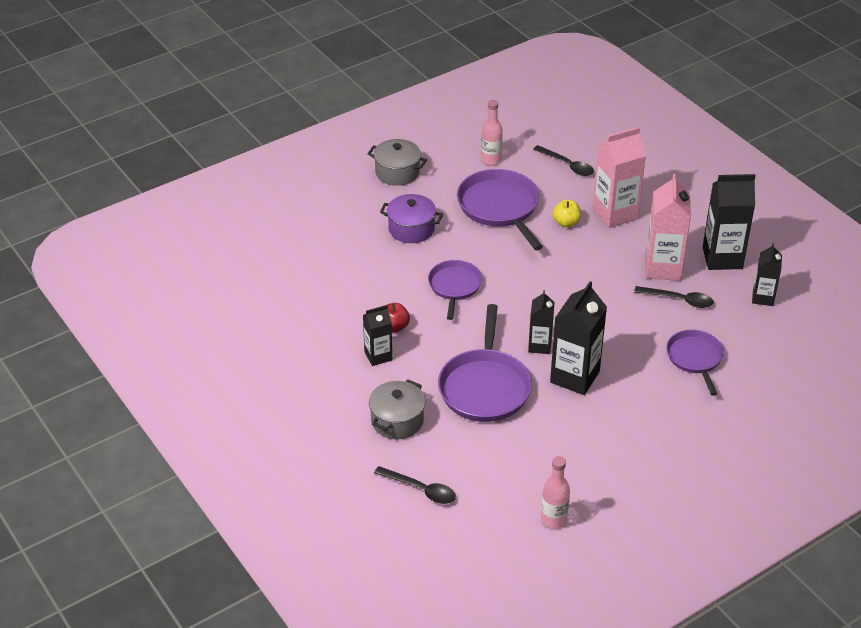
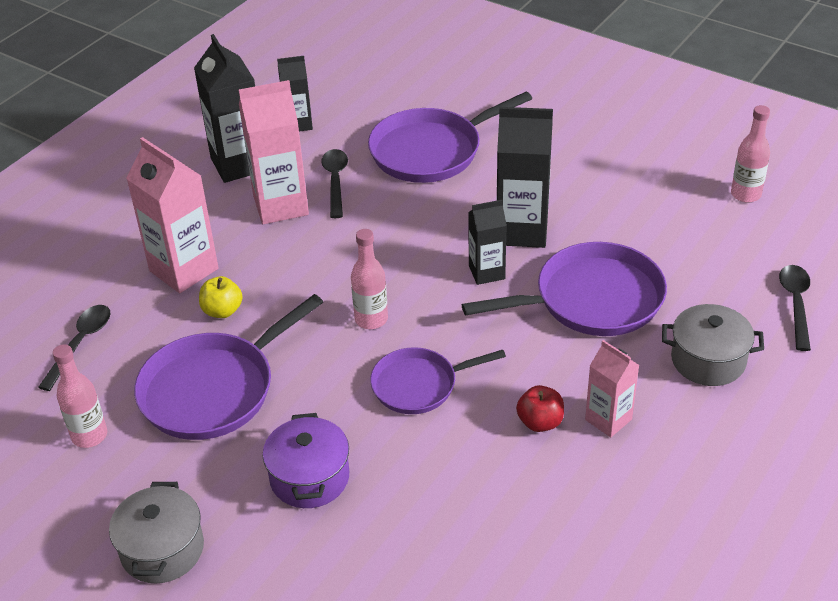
camera: 110 degrees left, 0 degrees up
black carton [363,305,392,366] -> pink carton [585,340,639,437]
purple pan [666,330,724,396] -> purple pan [368,92,532,183], size x1.60
none -> pink bottle [351,229,388,329]

